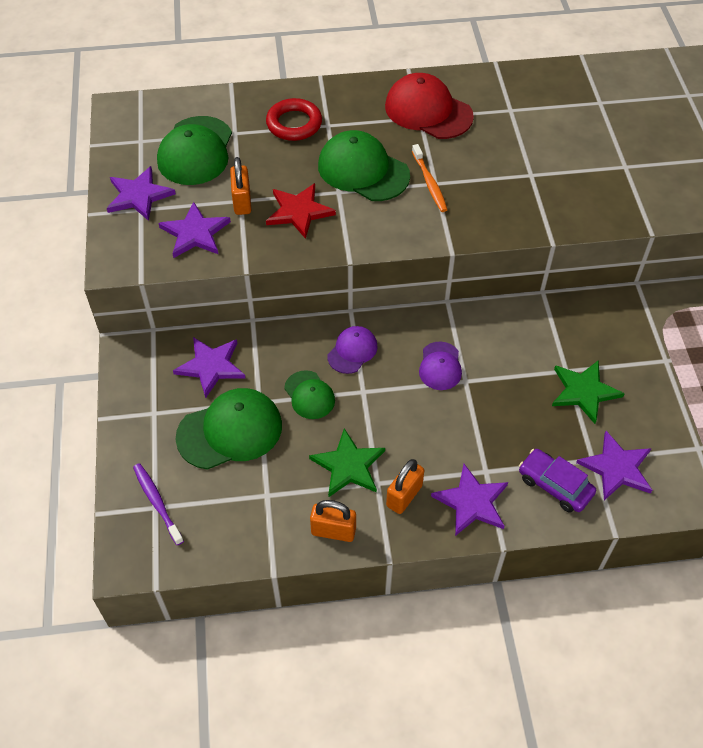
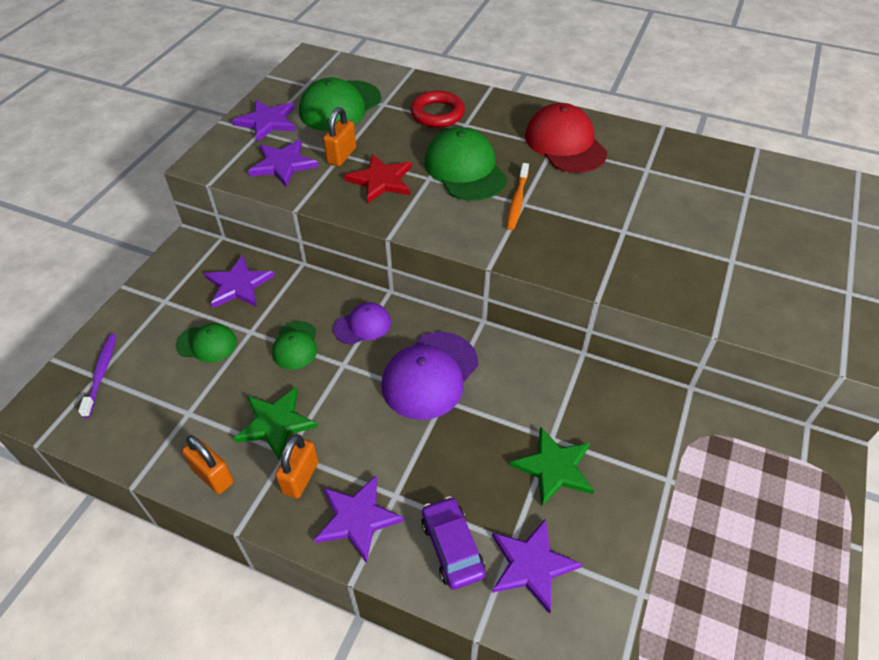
camera: 30 degrees right, 5 degrees down
green cap [175,388,282,470] -> green cap [176,323,237,363], size x0.56
orange padlock [386,459,424,514] -> orange padlock turned 45 degrees counterclockwise [275,434,318,499]
purple cap [419,342,462,390] -> purple cap [382,332,478,420], size x1.78

